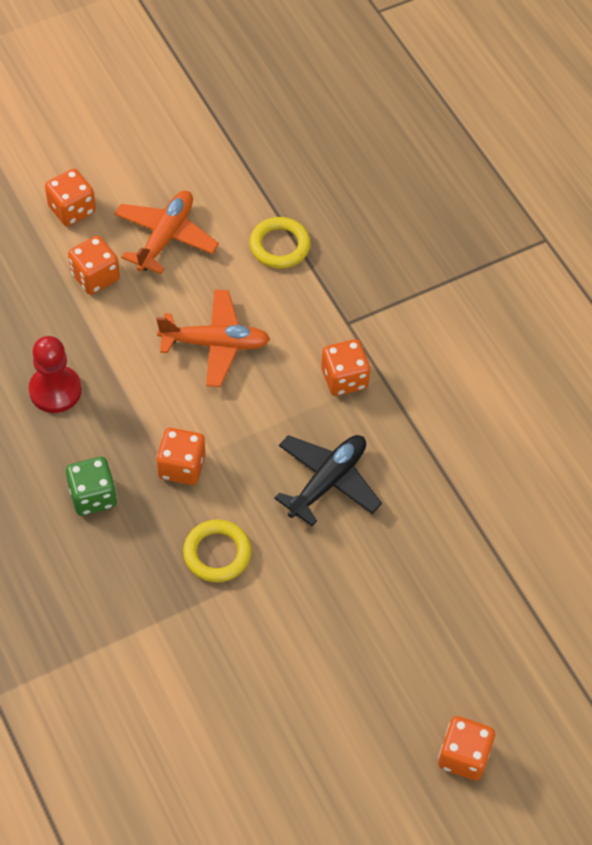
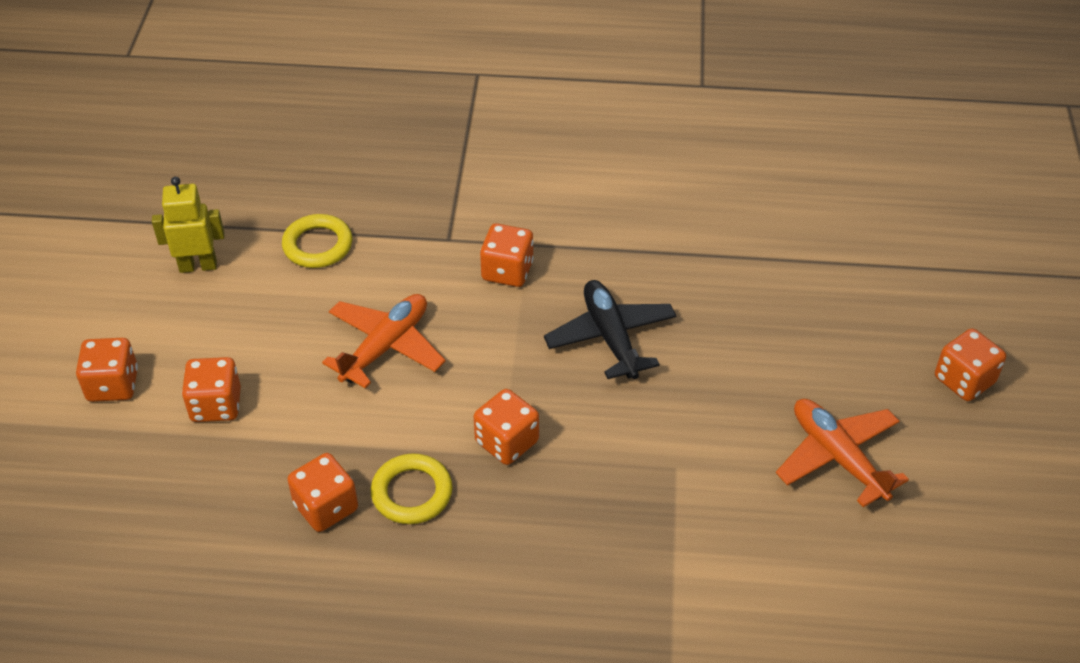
camera: 55 degrees left, 10 degrees down
red pawn [29,336,82,413] -> orange dice [287,453,358,532]
green dice [66,457,117,516] -> none
orange plane [114,191,219,274] -> orange plane moved to [776,399,909,507]
yellow ring [183,520,251,582] -> yellow ring moved to [371,453,453,524]
none -> yellow robot [152,177,225,273]

